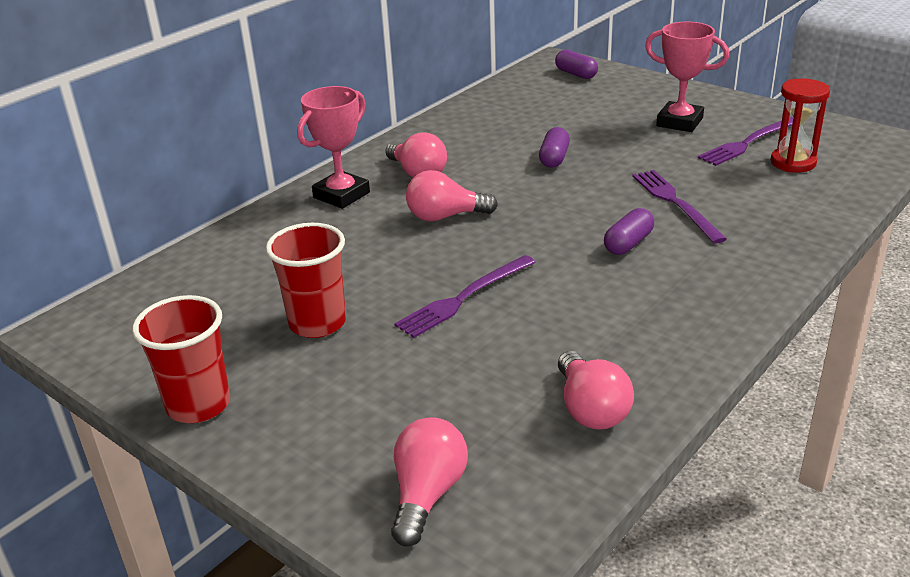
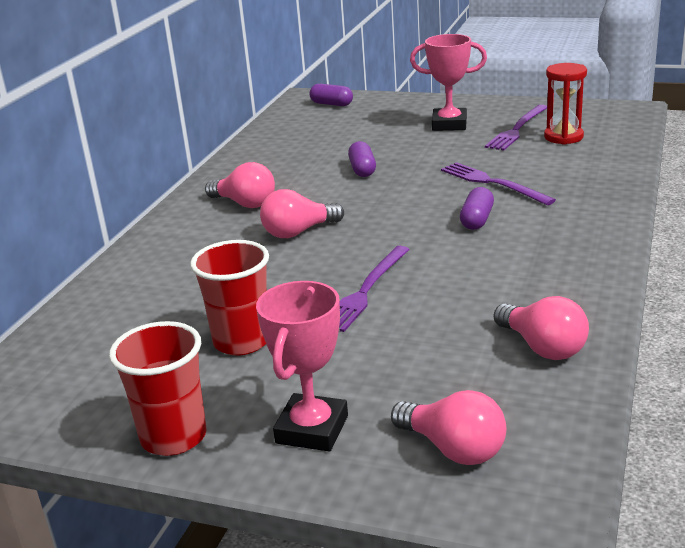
camera: 20 degrees left, 5 degrees down
pink trophy [297,86,370,209] -> pink trophy moved to [256,281,348,451]
pink light bulb [391,417,468,547] -> pink light bulb turned 135 degrees clockwise [391,390,506,465]

